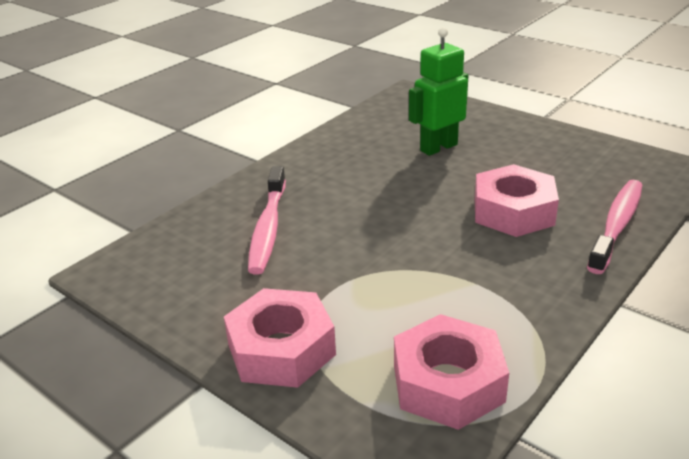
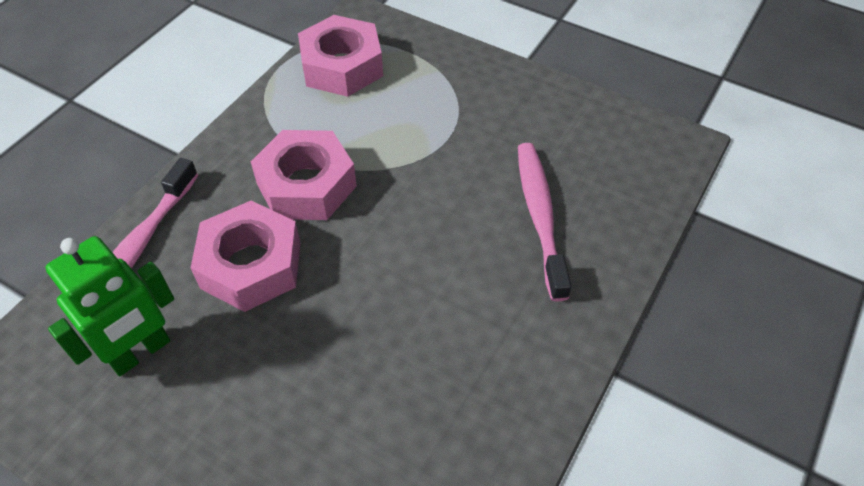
camera: 170 degrees right, 20 degrees up
pink nut [224,288,336,388] -> pink nut moved to [251,130,357,220]
green robot [409,27,469,156] -> green robot moved to [45,236,174,376]

